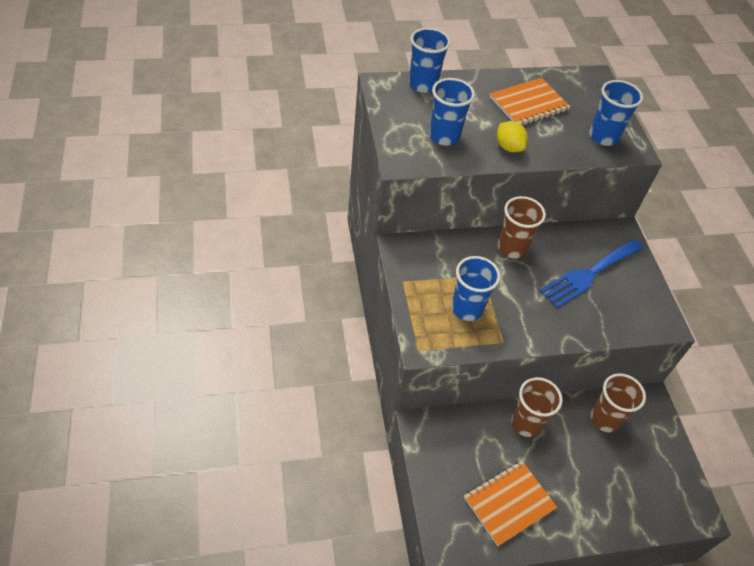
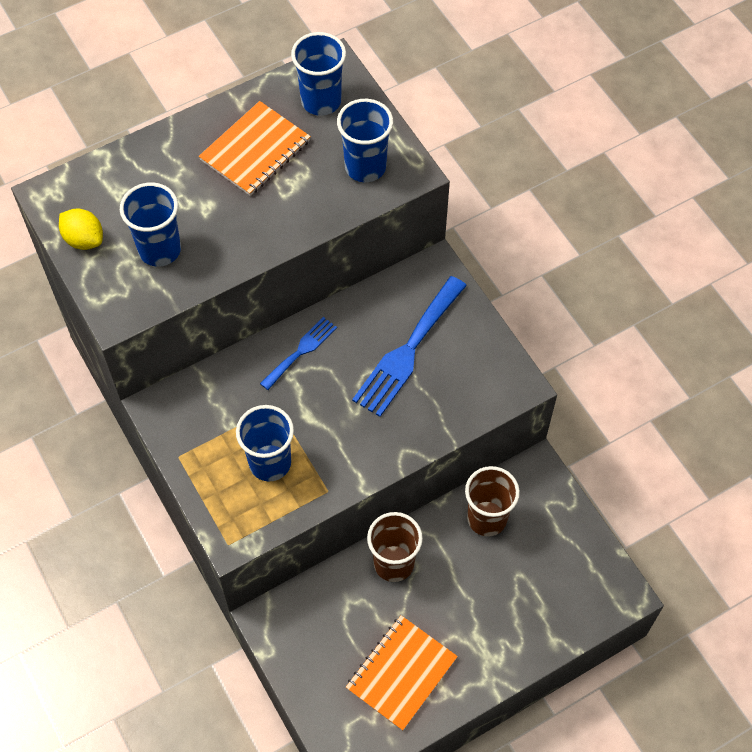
camera: 15 degrees left, 10 degrees up
blue cup [409,28,451,93] -> blue cup moved to [291,32,346,116]
yellow lemon [497,121,528,152] -> yellow lemon moved to [59,208,103,250]
brown cup [498,196,546,259] -> blue fork [260,317,337,390]

